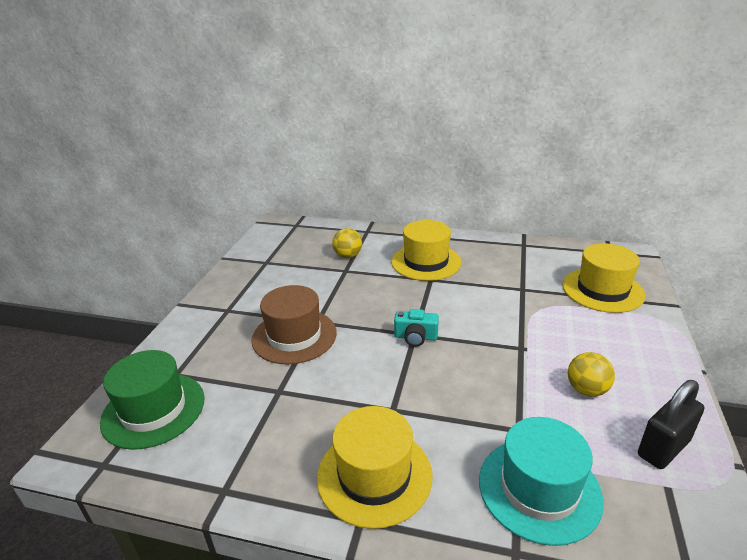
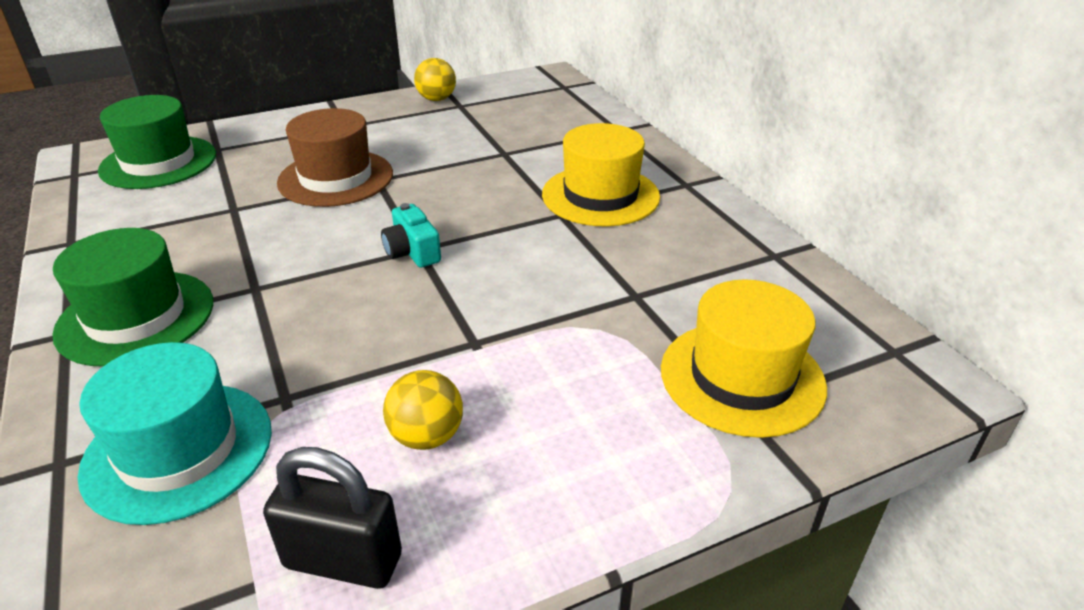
camera: 50 degrees right, 5 degrees up
yellow hat [317,406,433,529] -> green hat [52,228,213,366]
yellow ball [332,228,362,258] -> yellow ball moved to [414,58,456,101]

